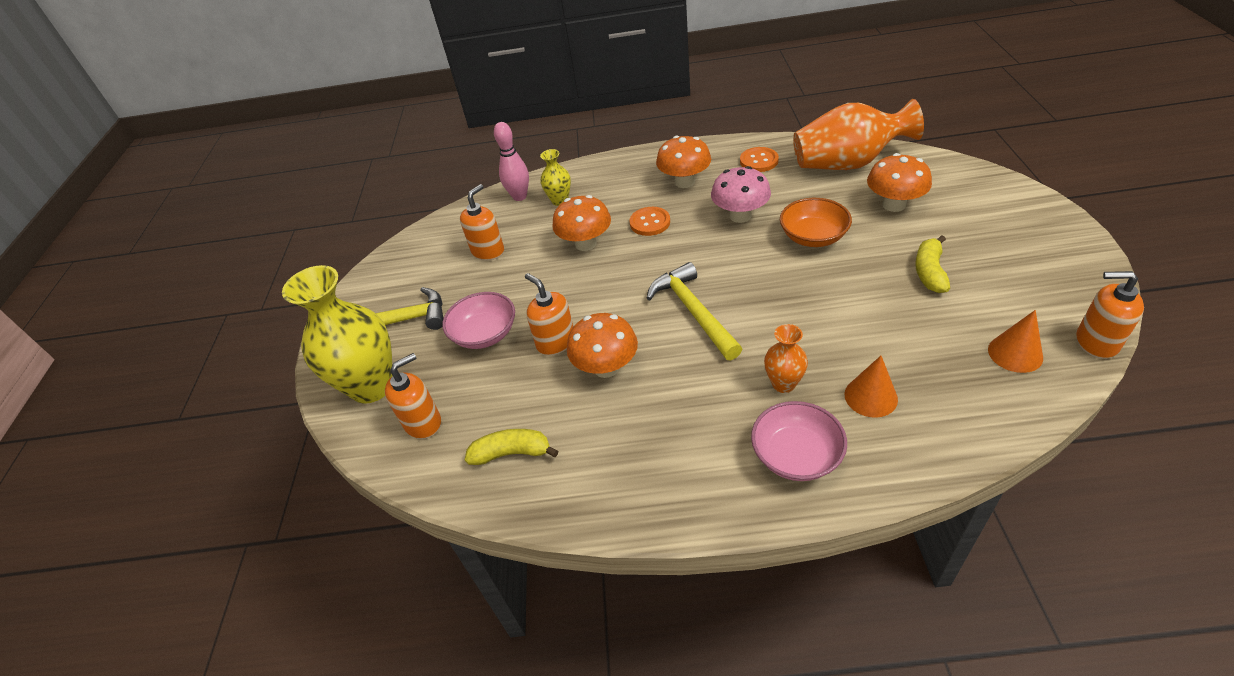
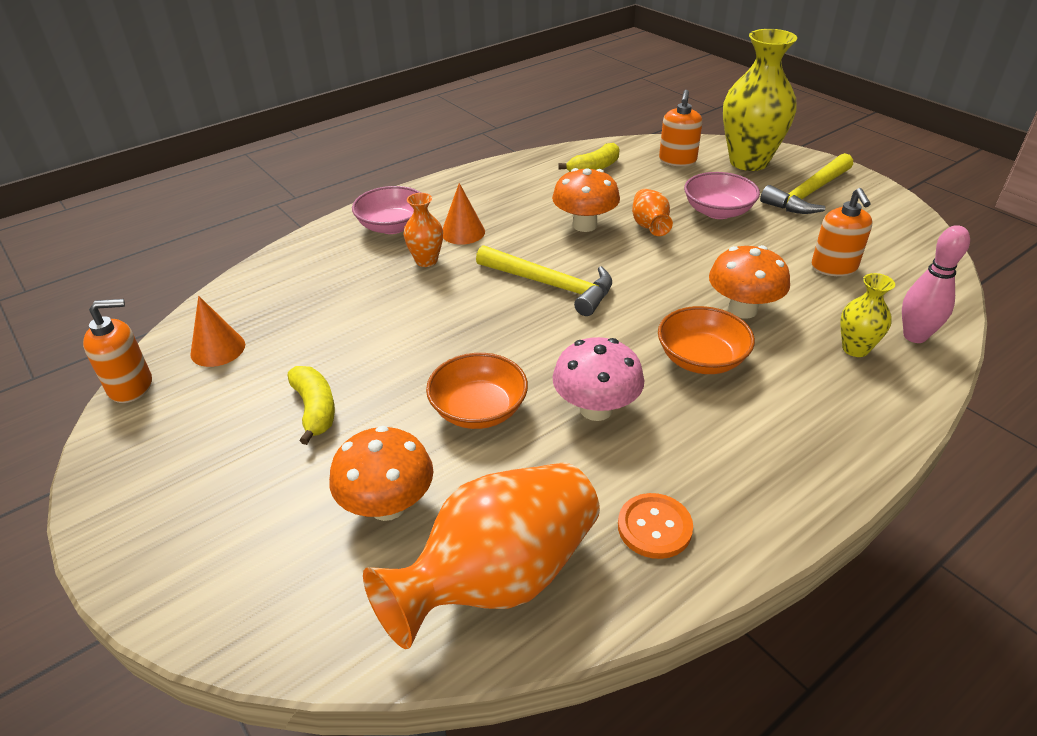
camera: 140 degrees right, 5 degrees down
orange soap dispenser [525,273,573,356] -> orange vase [632,189,673,236]
orange button [629,207,670,236] -> orange bowl [658,306,755,374]
orange mushroom [656,136,711,188] -> none
orange cone [844,356,898,418] -> orange cone moved to [443,183,485,245]

